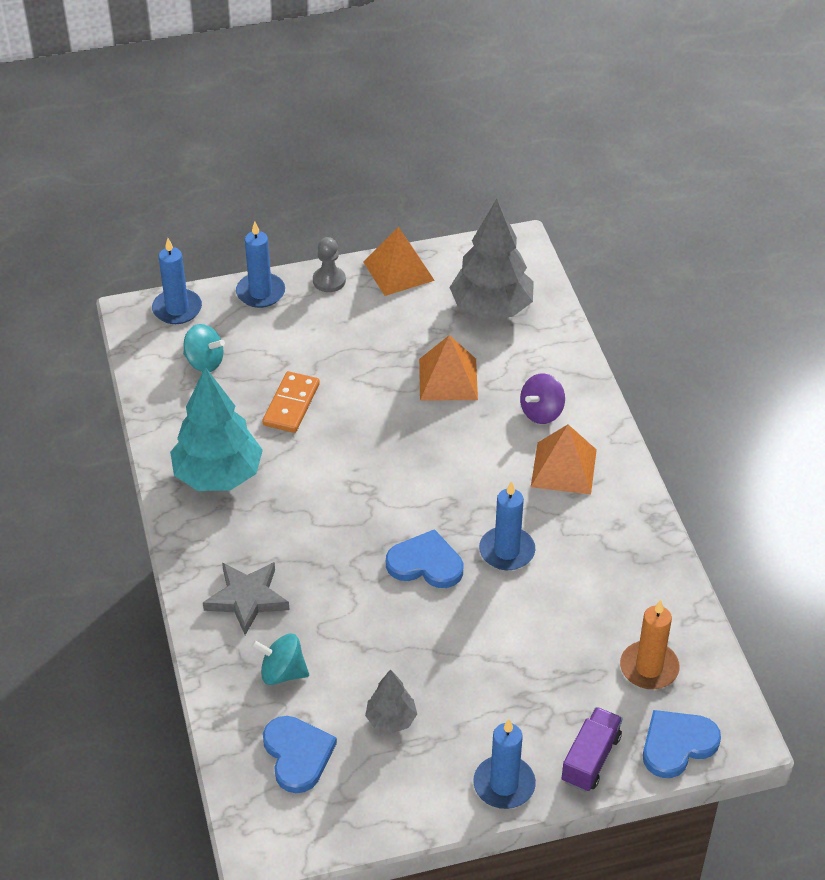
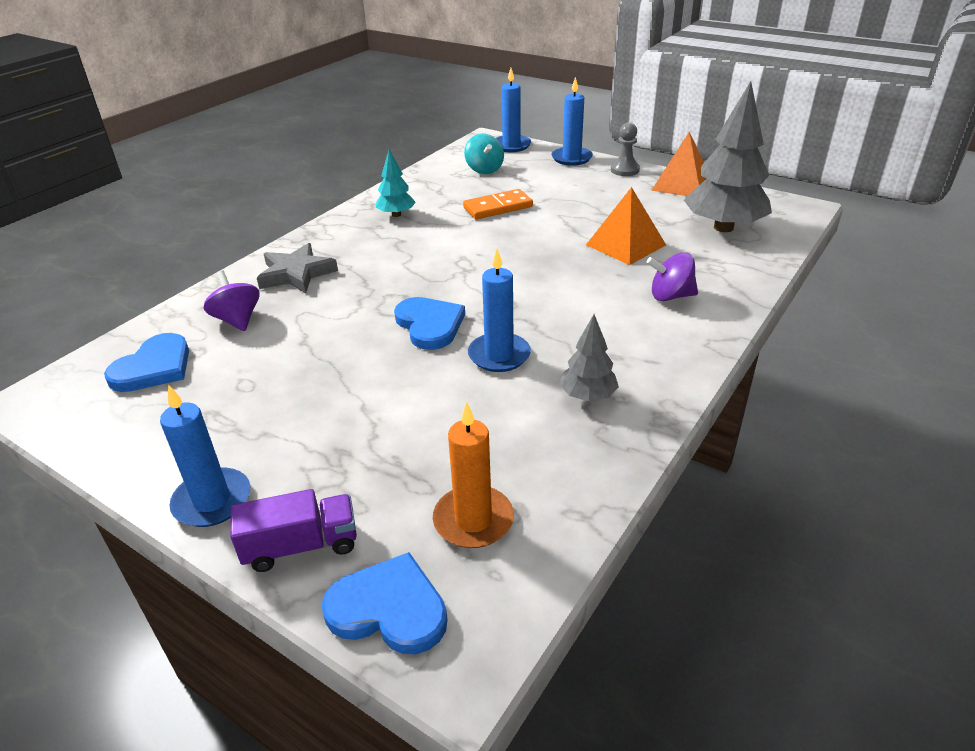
camera: 50 degrees right, 10 degrees down
turquoise tree [170,367,263,491] -> turquoise tree [376,149,416,217], size x0.51
turquoise spinning top [251,634,309,685] -> purple spinning top [203,270,260,331]
grey tree [365,669,417,733] -> grey tree moved to [560,314,619,401]
orange pyramid [531,425,597,495] -> none

